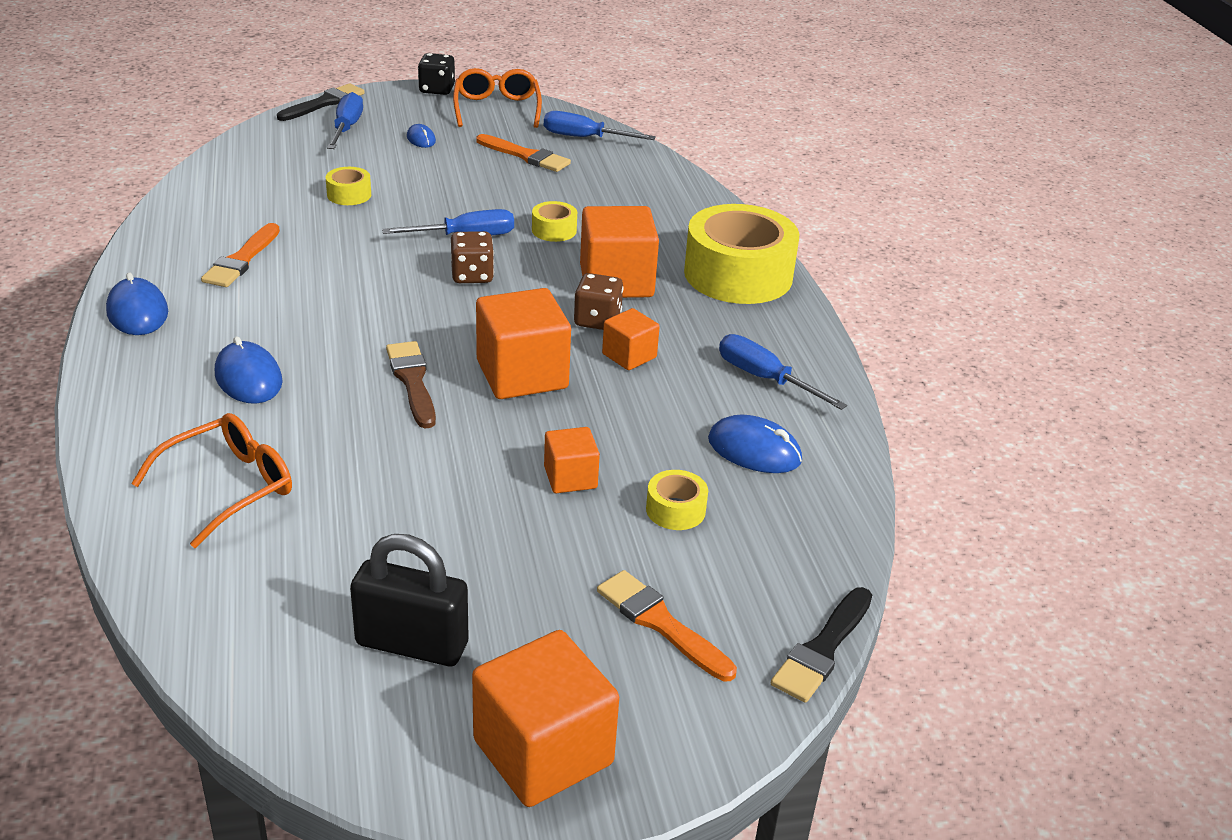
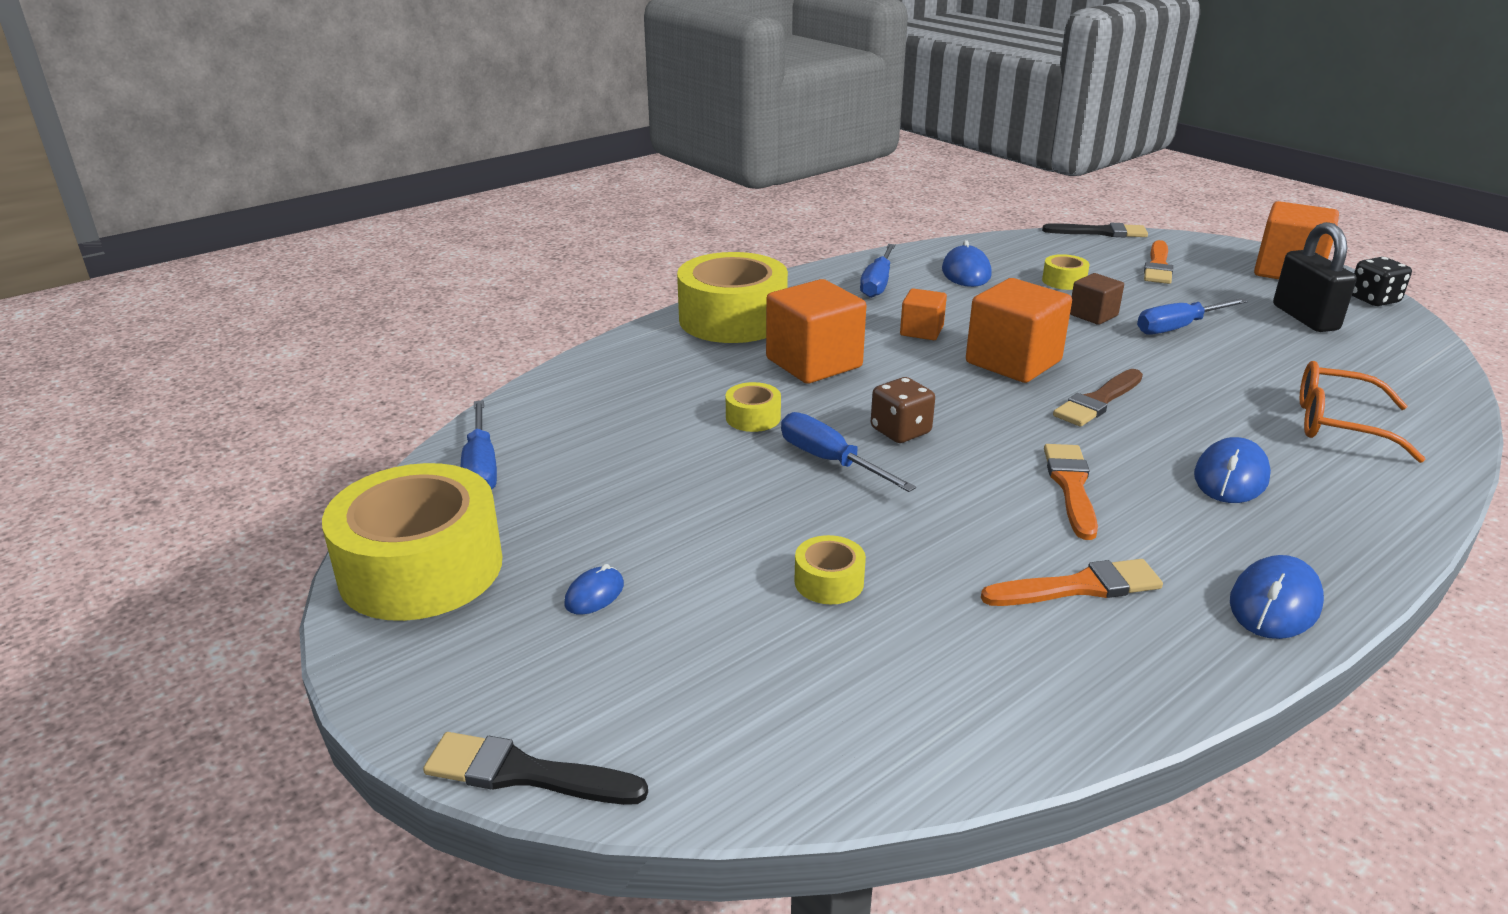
camera: 115 degrees left, 5 degrees down
blue screwdriver [327,92,363,149] -> blue screwdriver moved to [1137,298,1248,334]
black dice [418,53,455,95] -> black dice moved to [1352,257,1412,306]
orange glasses [453,68,542,128] -> yellow tape [322,463,502,621]
orange brush [476,134,571,172] -> orange brush moved to [1044,444,1098,540]
orange cube [544,427,600,493] -> brown cube [1070,273,1124,325]
brown dice [574,273,624,330] -> none

